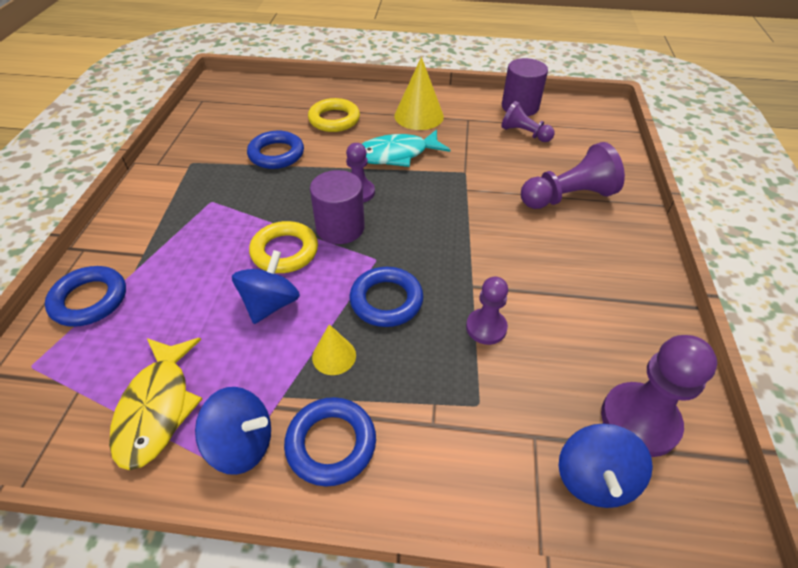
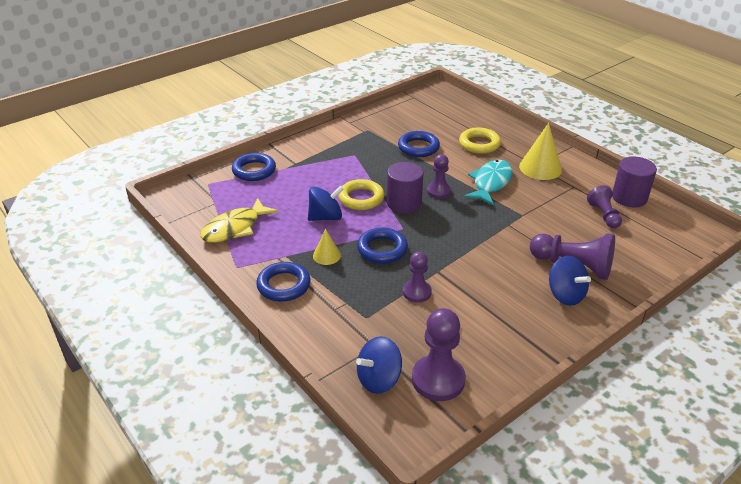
camera: 45 degrees right, 10 degrees down
blue spinning top [195,387,271,475] -> blue spinning top moved to [549,256,591,306]
turquoise fish [362,129,450,167] -> turquoise fish turned 90 degrees clockwise [464,160,513,205]

